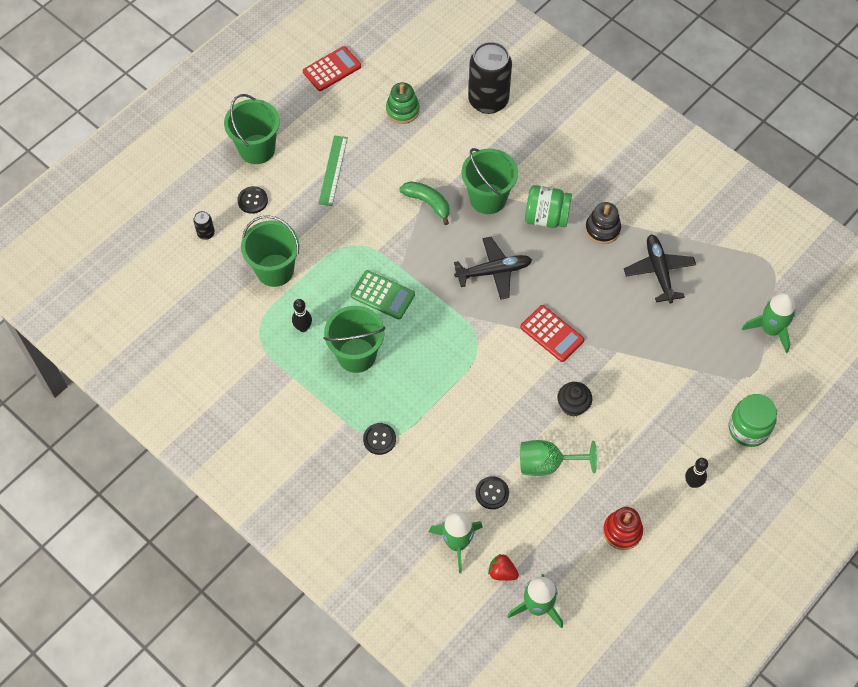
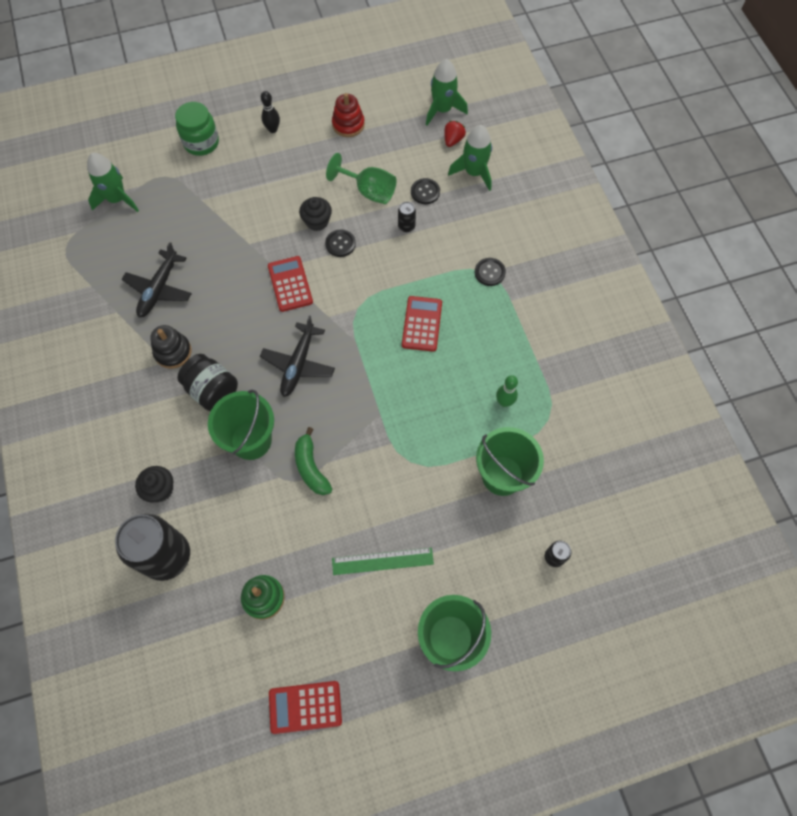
camera: 150 degrees left, 5 degrees up
black button [237,186,268,214] -> black button moved to [325,229,356,257]
black bowling pin [292,299,312,332] -> green bowling pin [496,375,518,407]
green ruler [318,135,348,206] -> green ruler turned 45 degrees clockwise [332,548,434,575]
green bucket [323,306,385,373] -> none
green calculator [351,270,415,320] -> none
black plane [454,237,532,300] -> black plane turned 90 degrees counterclockwise [260,316,335,397]
red strawberry [488,554,519,581] -> red strawberry turned 120 degrees counterclockwise [444,121,466,147]
green jar [525,185,572,228] -> black jar [177,354,238,411]
none -> black cupcake [135,466,173,502]
none -> black can [398,202,416,232]
none -> red calculator [402,296,442,352]

